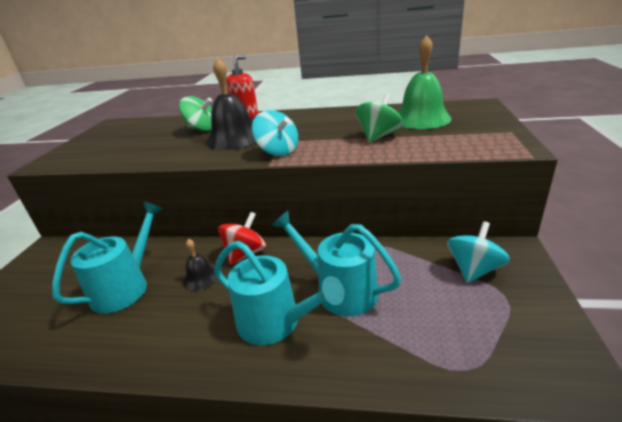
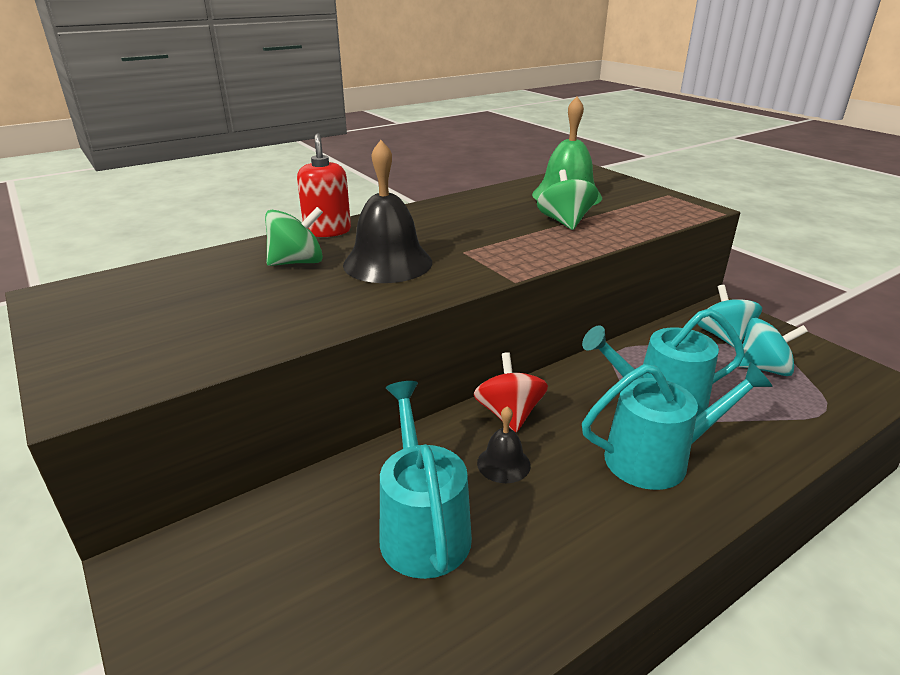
camera: 45 degrees left, 0 degrees up
turquoise spinning top [252,110,298,156] -> turquoise spinning top moved to [738,318,808,376]

